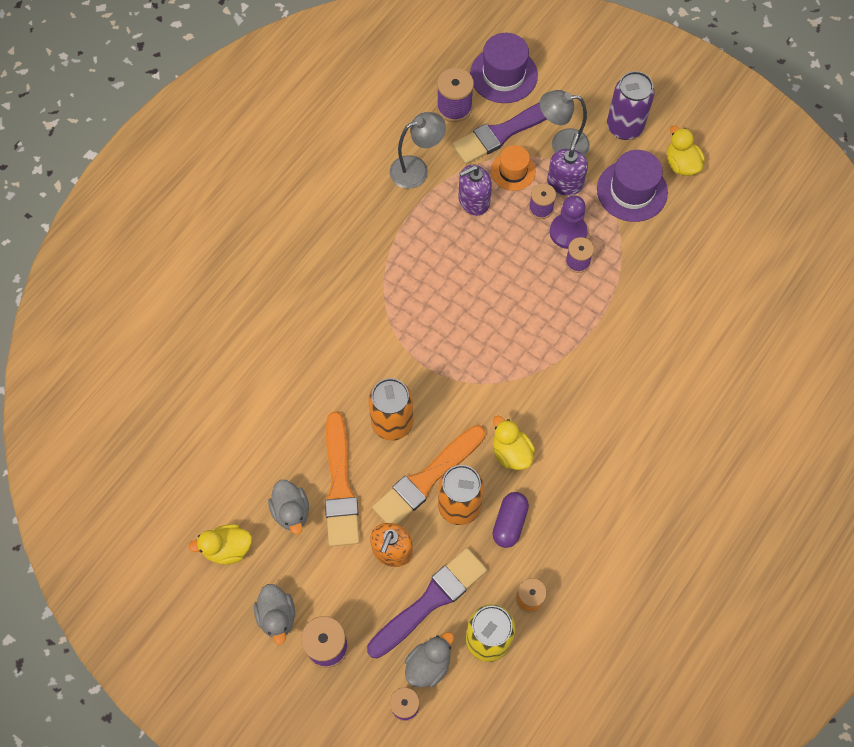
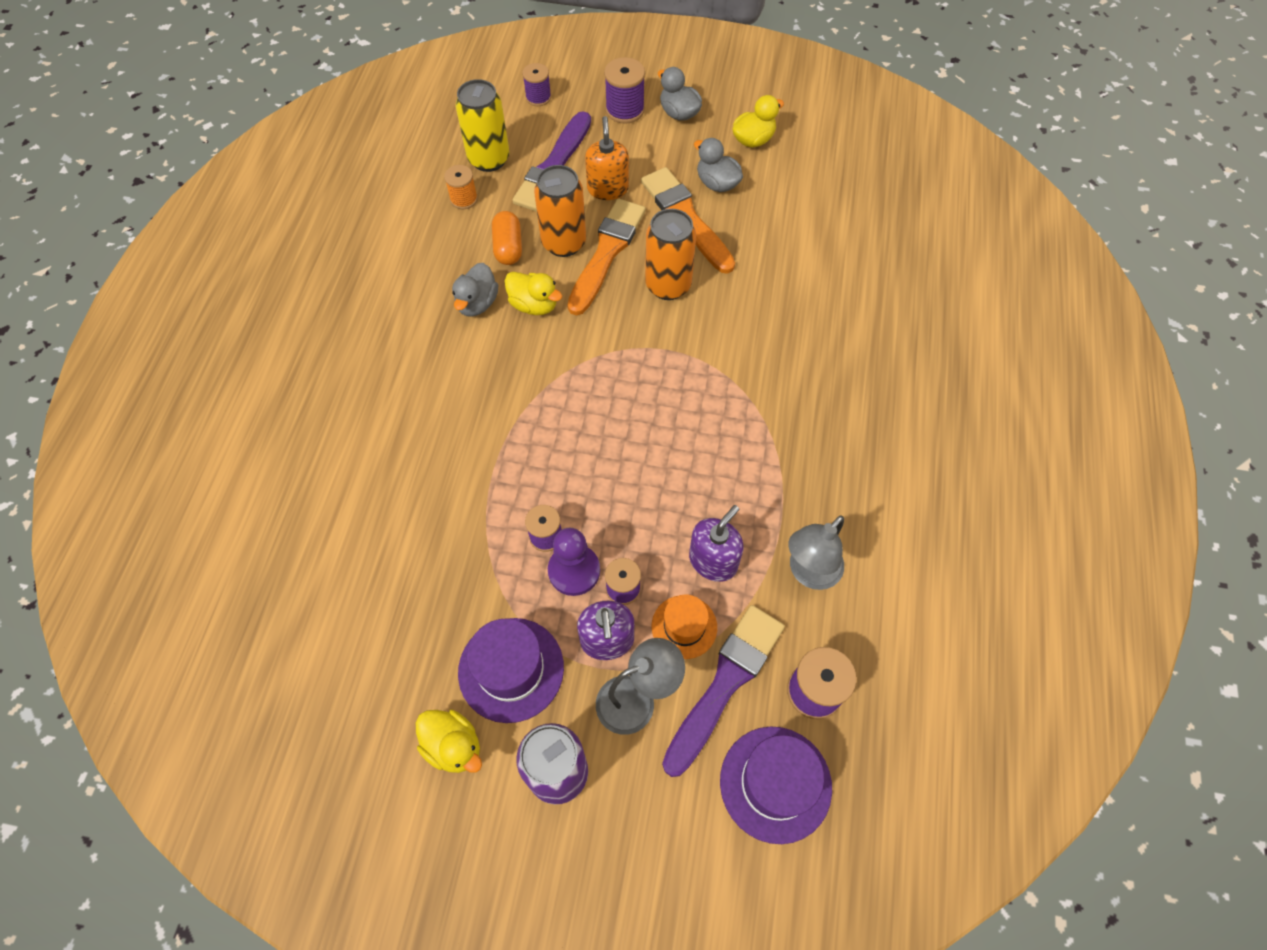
camera: 155 degrees right, 5 degrees down
grey duck [405,632,454,688] -> grey duck moved to [452,263,498,317]
purple capsule [493,492,529,548] -> orange capsule [492,211,522,265]

